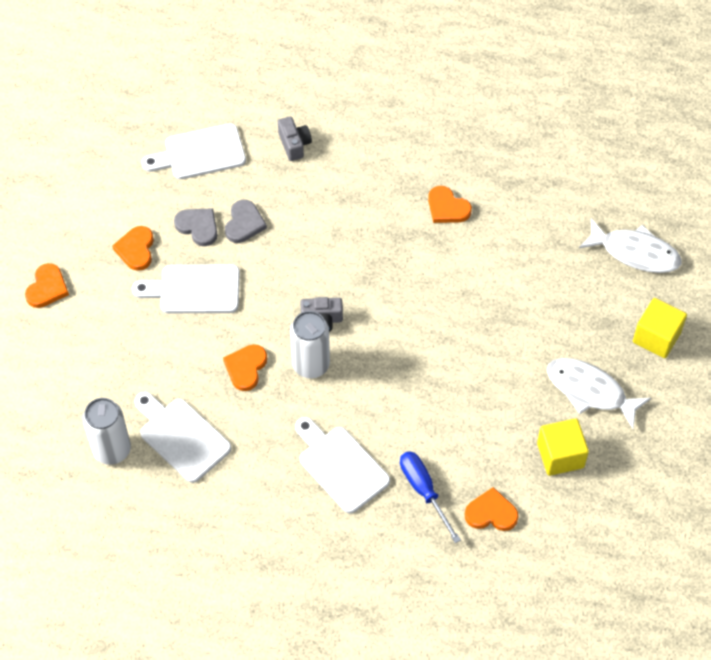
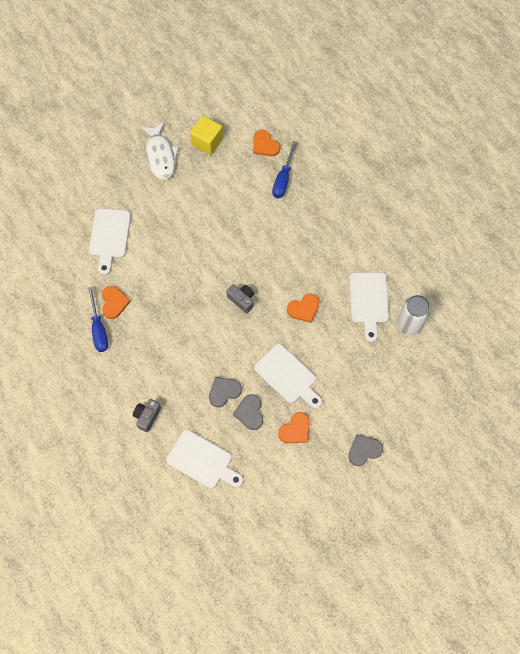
camera: 135 degrees left, 10 degrees up
orange heart [25,263,69,308] -> grey heart [348,434,383,466]
white can [290,311,330,378] -> none
white cutting board [295,417,390,514] -> white cutting board moved to [89,208,131,275]
white fish [579,218,682,273] -> none
yellow cube [633,298,687,358] -> none
none -> blue screwdriver [88,287,108,352]

